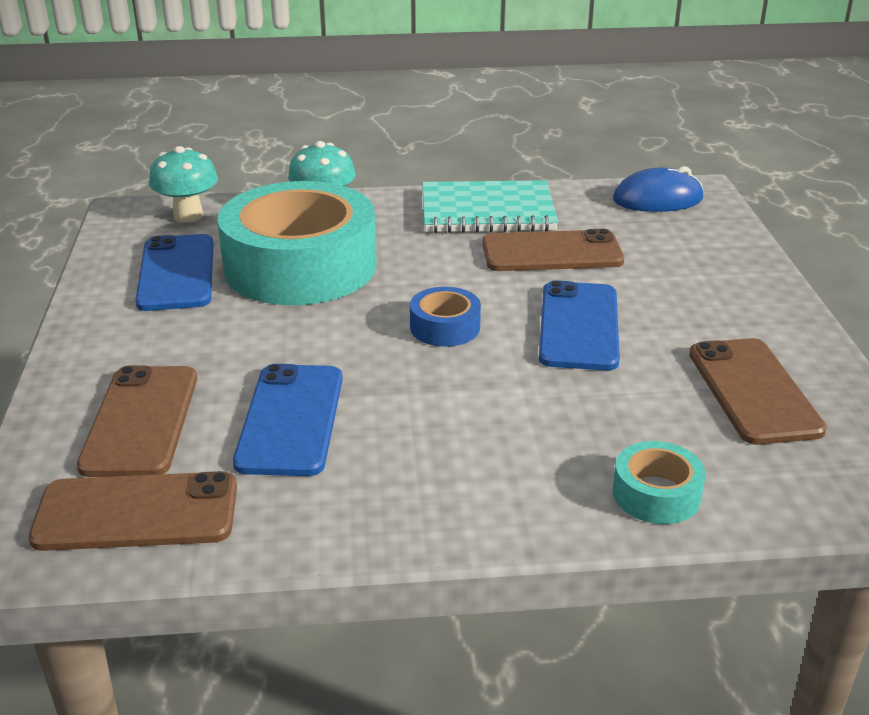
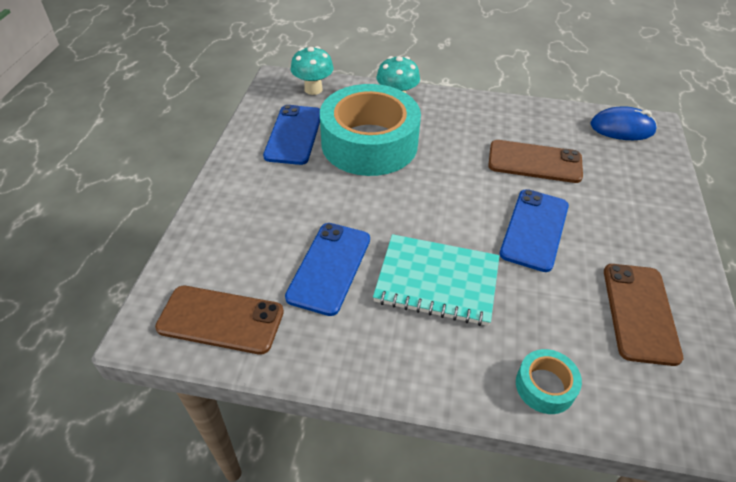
camera: 15 degrees right, 15 degrees up
brown phone [77,365,197,477] -> none
blue tape [410,287,481,347] -> none
turquoise notebook [422,180,558,233] -> turquoise notebook moved to [373,234,499,326]

